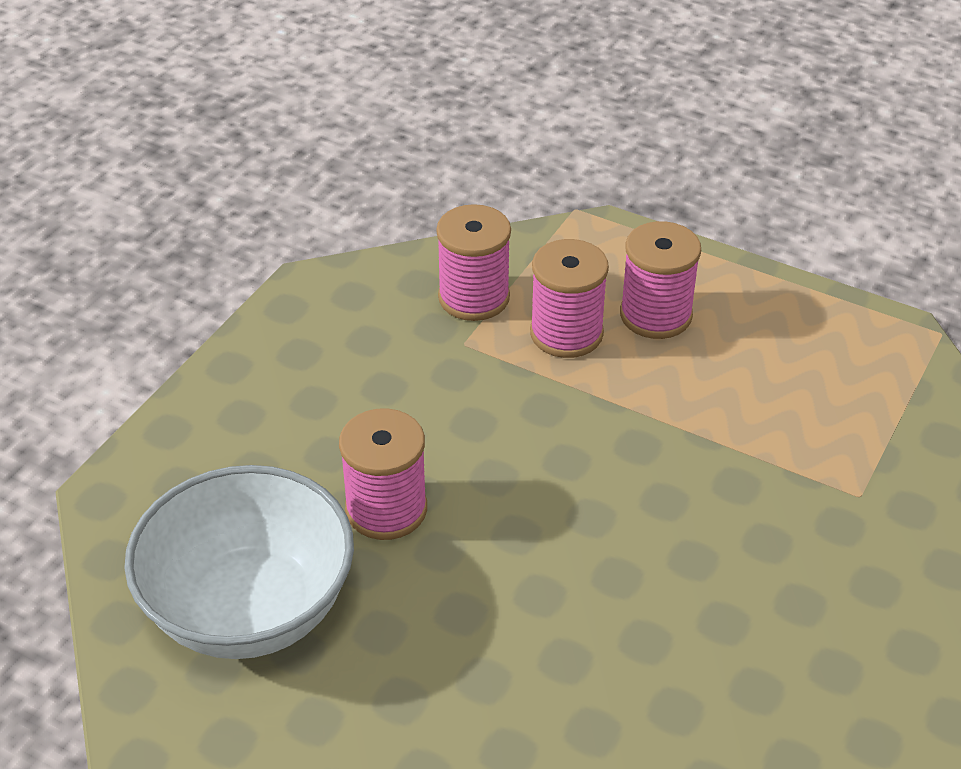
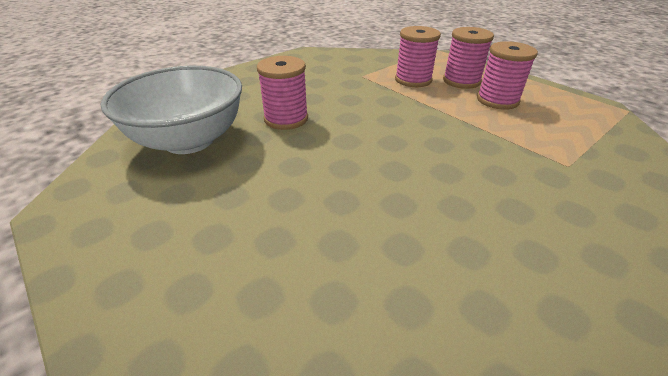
camera: 20 degrees right, 5 degrees down
pink spool [436,204,511,321] -> pink spool moved to [477,41,538,110]

